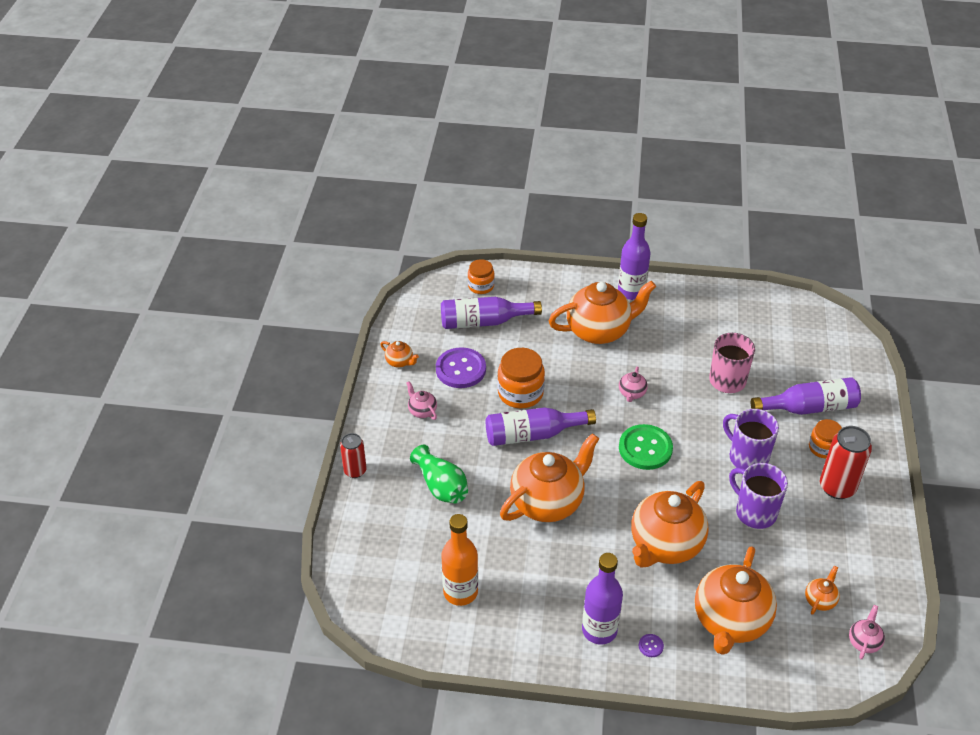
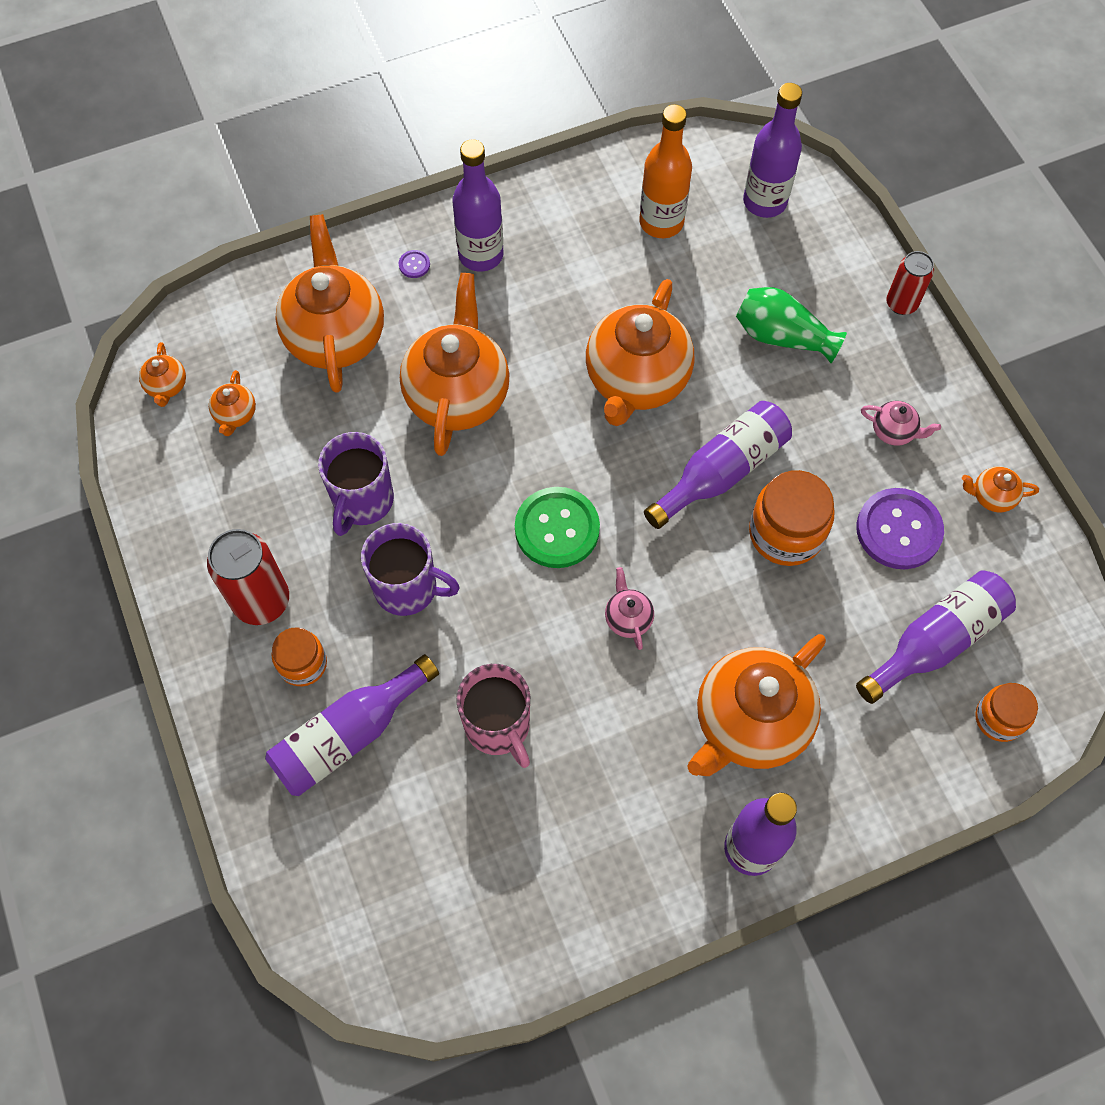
camera: 150 degrees right, 20 degrees up
purple mug [729,463,788,529] -> purple mug turned 90 degrees clockwise [318,432,394,536]
pink teapot [849,605,885,659] -> orange teapot [139,342,186,407]
none -> purple bottle [743,83,802,218]

